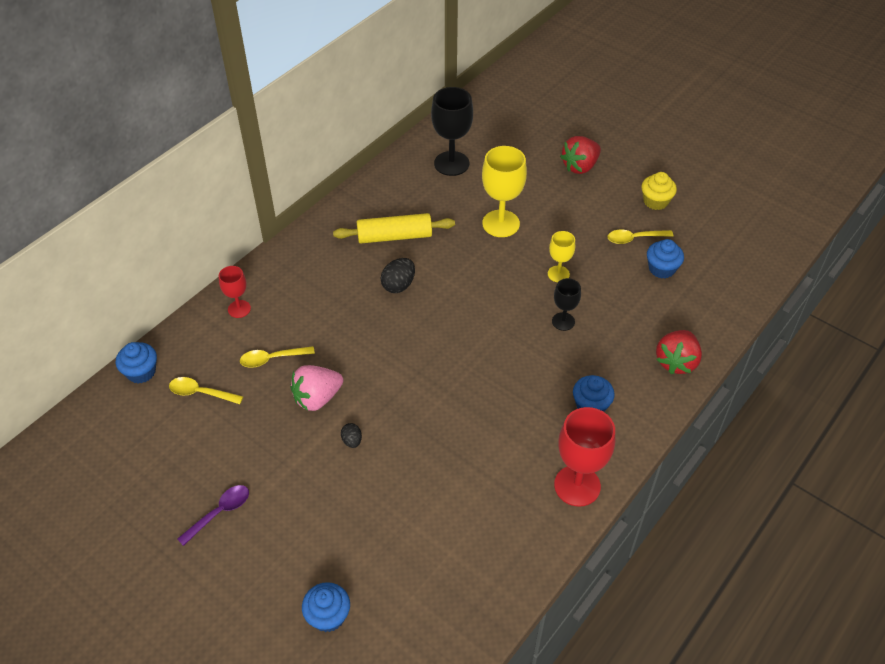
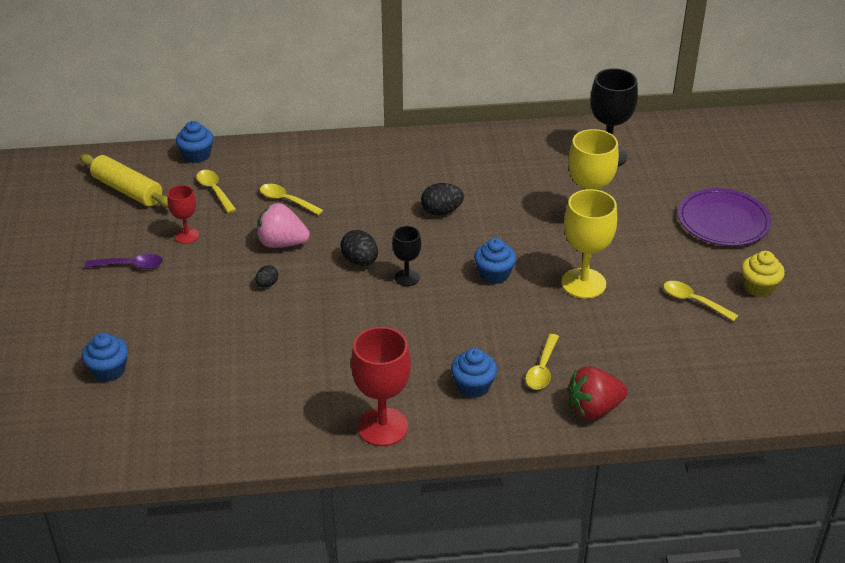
camera: 45 degrees right, 10 degrees down
red goblet [219,266,251,318] -> red goblet moved to [167,185,199,244]
yellow rolling pin [333,213,455,244] -> yellow rolling pin moved to [80,154,168,208]
yellow goblet [548,231,575,282] -> yellow goblet [561,189,617,299], size x1.77
black goblet [552,278,581,331] -> black goblet moved to [392,226,421,286]
red strawberry [560,136,601,174] -> purple plate [678,188,771,246]
blue cupcake [647,239,684,278] -> blue cupcake moved to [474,238,516,284]
none -> black egg [341,230,378,266]
none -> yellow spoon [525,334,559,389]

